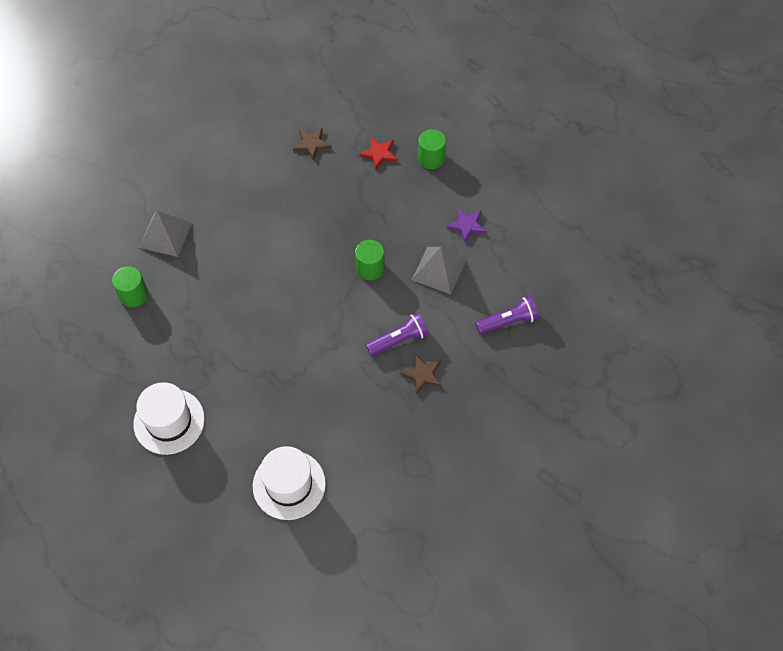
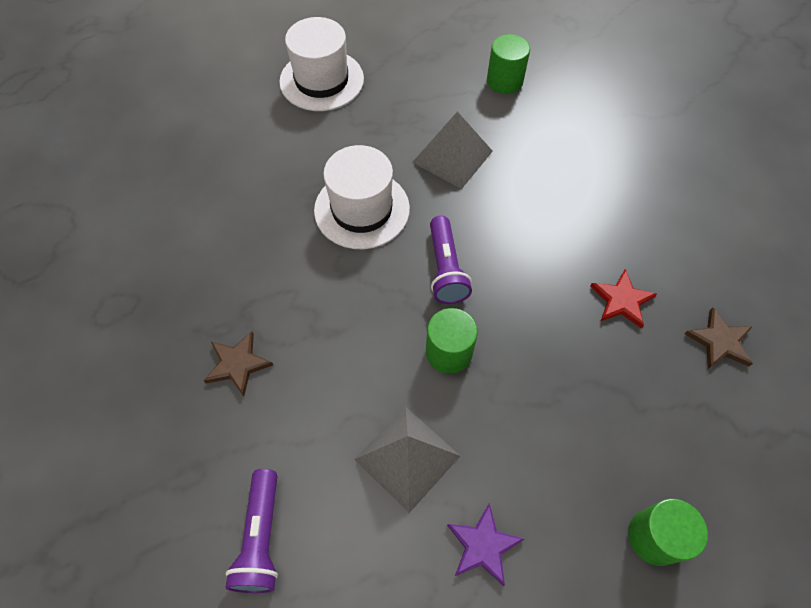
camera: 110 degrees right, 0 degrees up
grey pyramid [139,211,192,257] -> grey pyramid moved to [413,112,493,189]
white hat [253,446,326,520] -> white hat moved to [314,145,410,249]
red star [359,137,397,170] -> red star moved to [590,269,657,328]
purple flashlight [366,312,429,356] -> purple flashlight moved to [430,216,472,304]

